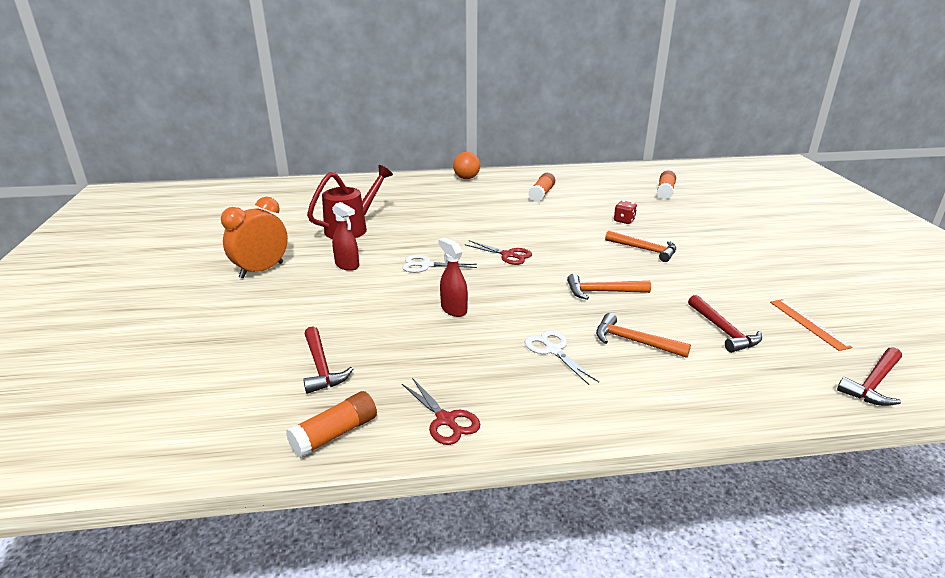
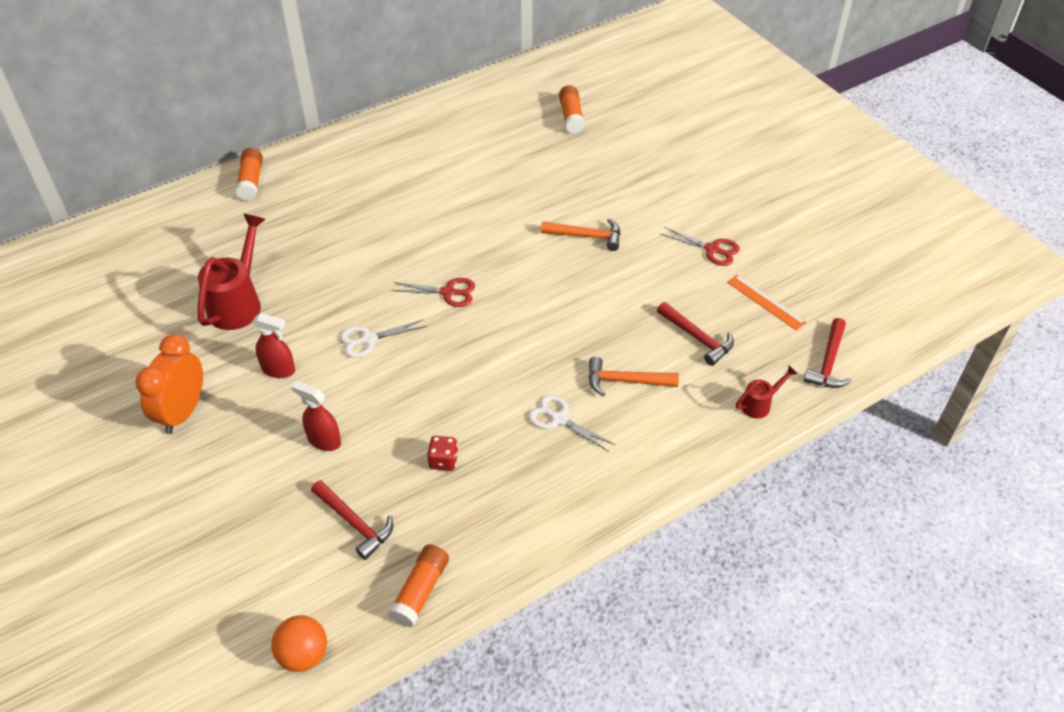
camera: 25 degrees left, 20 degrees up
red scissors [402,378,480,445] -> red scissors moved to [661,227,740,266]
red spray bottle [438,238,468,317] -> red spray bottle moved to [291,381,341,451]
orange ball [453,152,480,179] -> orange ball moved to [271,615,327,672]
orange glue stick [528,173,555,202] -> orange glue stick moved to [235,148,263,201]
orange hammer [567,274,651,300] -> none
red dice [614,201,637,224] -> red dice moved to [427,436,458,471]
none -> red watering can [736,366,798,419]

